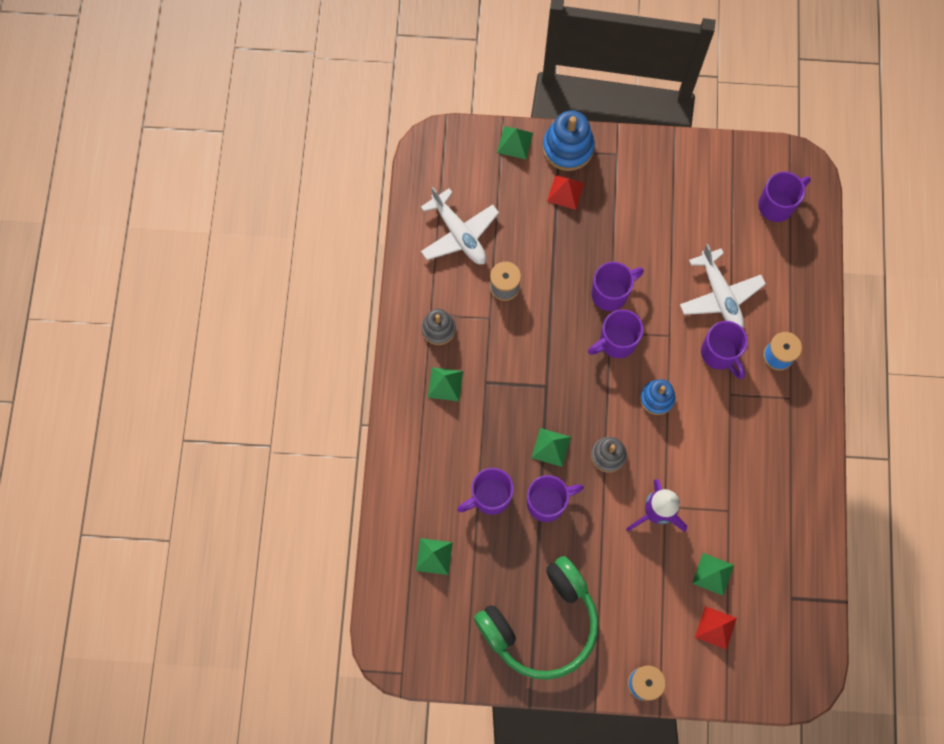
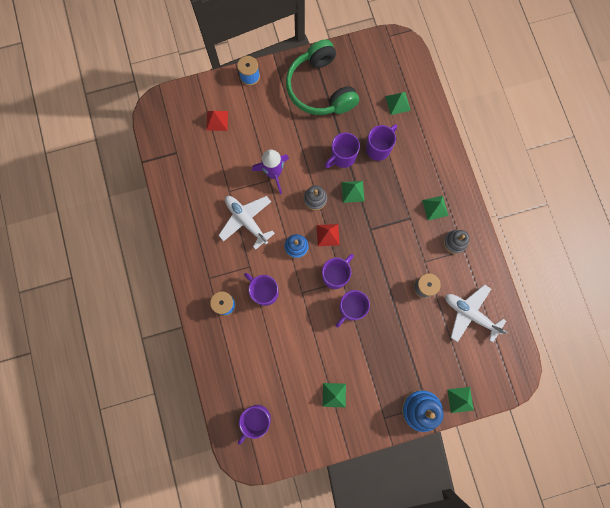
camera: 160 degrees right, 5 degrees up
green headphones [474,556,598,680] -> green headphones turned 60 degrees counterclockwise [286,39,359,115]
red pyramid [547,175,584,210] -> red pyramid moved to [317,224,340,246]
white plane [680,244,766,328] -> white plane moved to [218,196,275,250]
green pyramid [692,553,734,596] -> green pyramid moved to [322,383,346,407]

